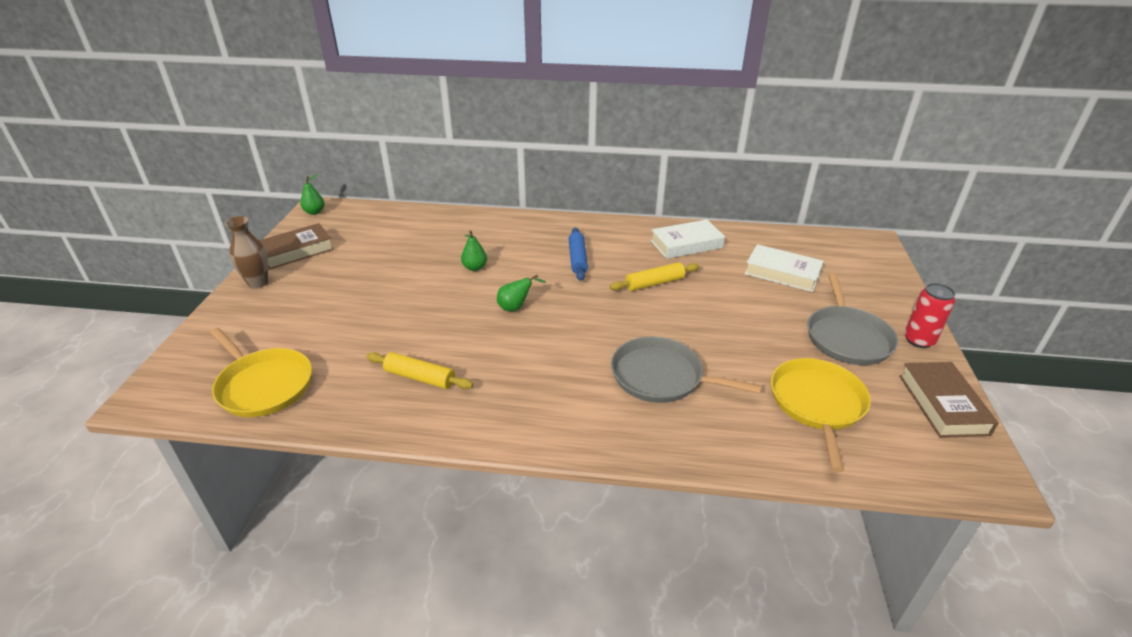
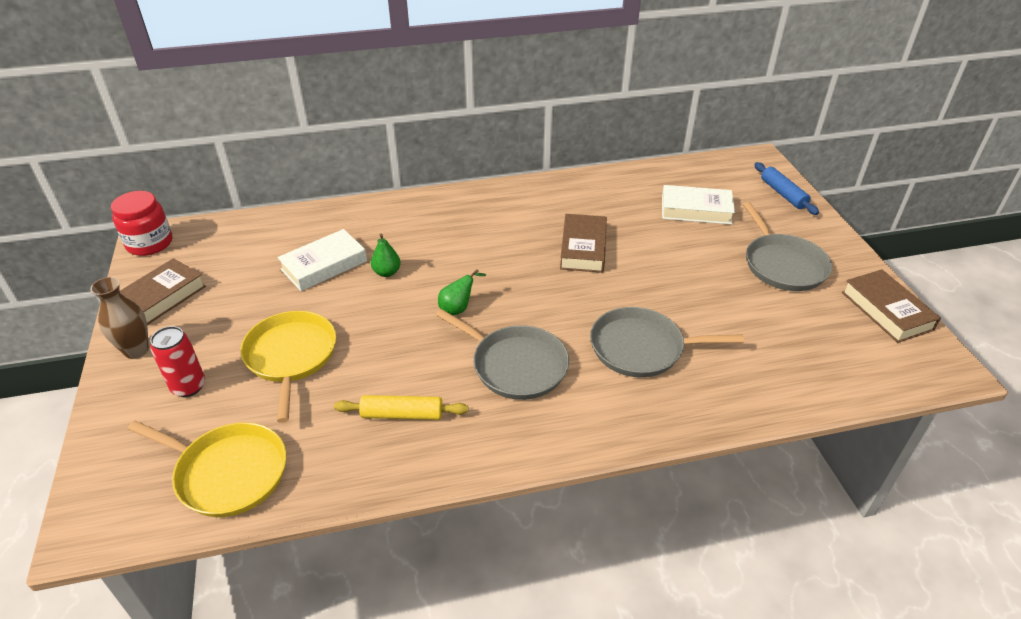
camera: 20 degrees left, 5 degrees up
green pear [300,174,325,215] -> red jar [111,191,172,256]
blue rolling pin [569,227,588,281] -> blue rolling pin moved to [754,162,819,215]
yellow rolling pin [610,262,700,291] -> brown book [560,214,607,273]
white book [651,220,725,259] -> white book moved to [277,229,367,291]
yellow pan [771,358,871,472] -> yellow pan moved to [240,311,336,423]
red can [904,283,955,348] -> red can moved to [150,326,205,397]
none -> grey pan [436,309,569,400]

